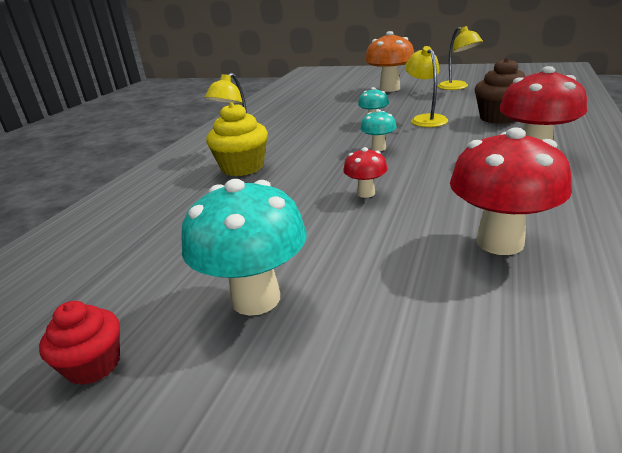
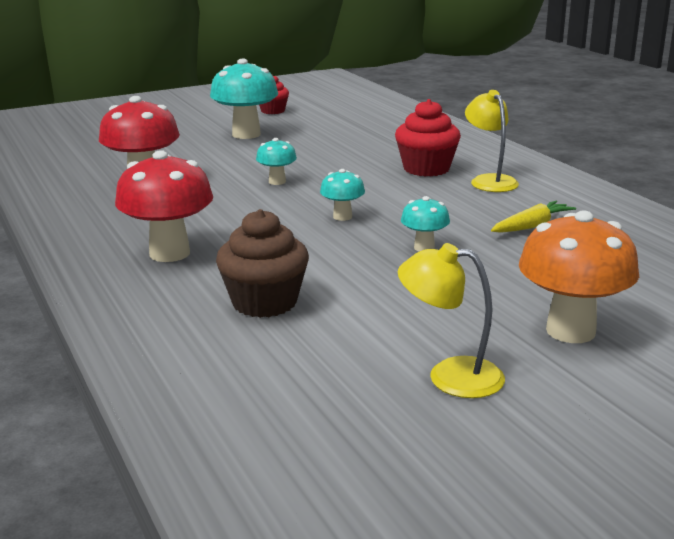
camera: 130 degrees right, 5 degrees down
yellow cupcake [206,102,268,176] -> red cupcake [395,99,461,177]
red mushroom [343,147,388,198] -> turquoise mushroom [256,138,297,185]
yellow lamp [405,46,448,127] -> none
none -> yellow carrot [491,201,576,233]

